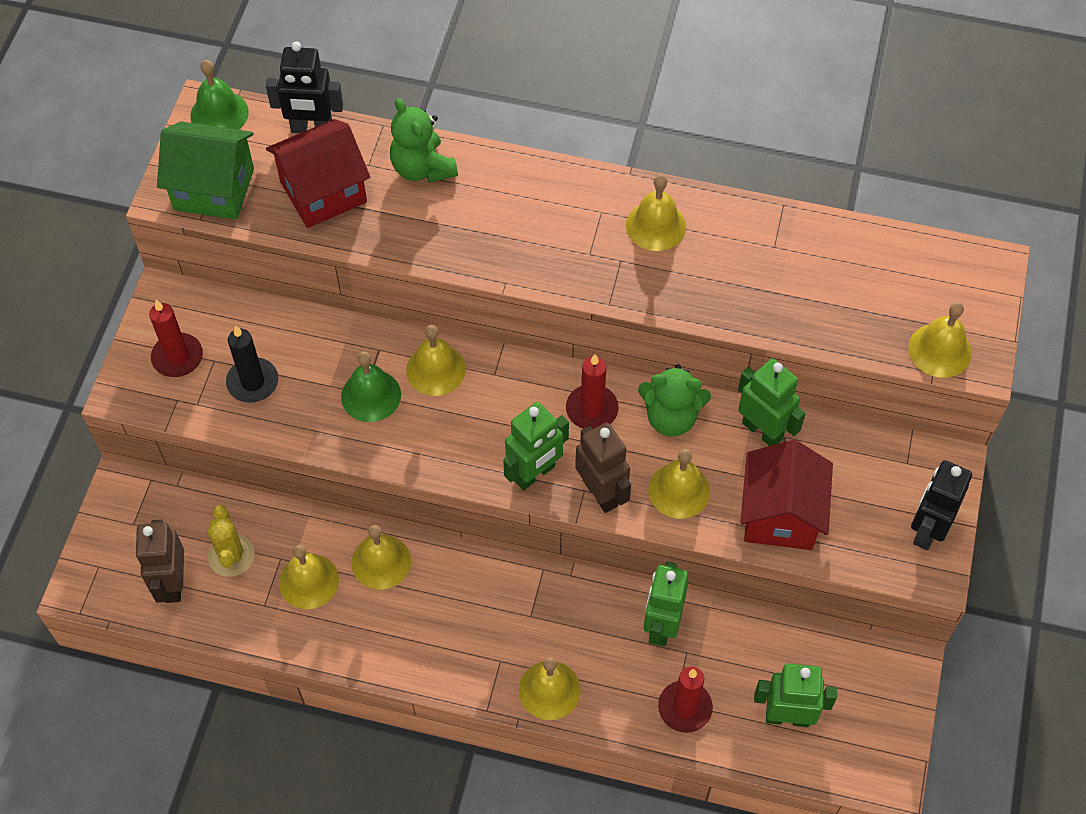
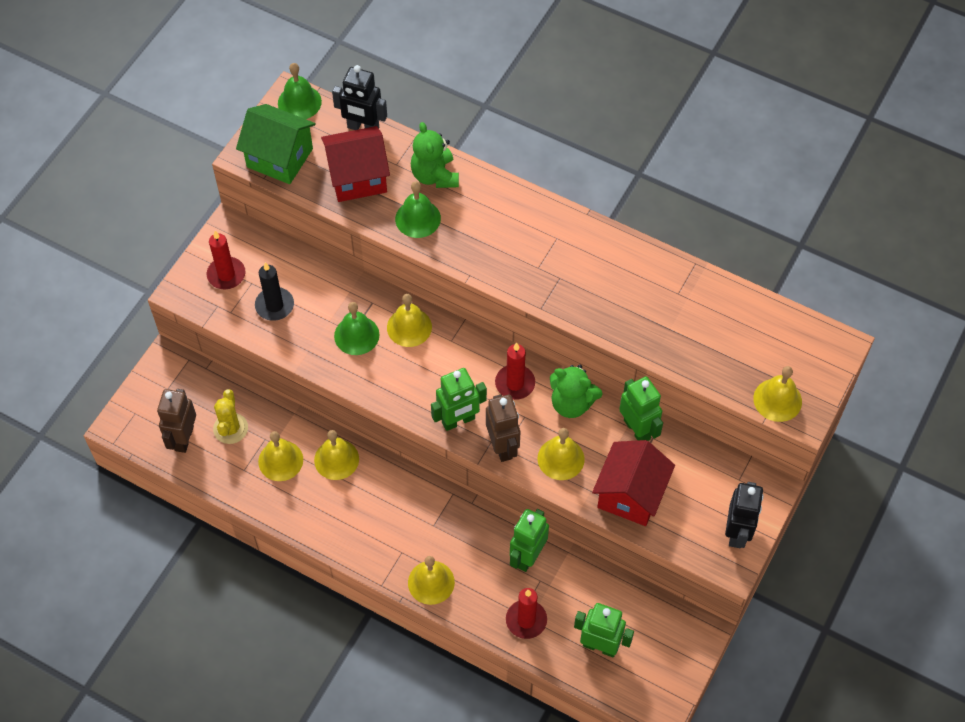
camera: 15 degrees right, 0 degrees up
yellow bell [626,174,686,251] -> none
black robot [911,460,972,550] -> black robot turned 150 degrees clockwise [725,482,764,548]
none -> green bell [395,181,441,238]

